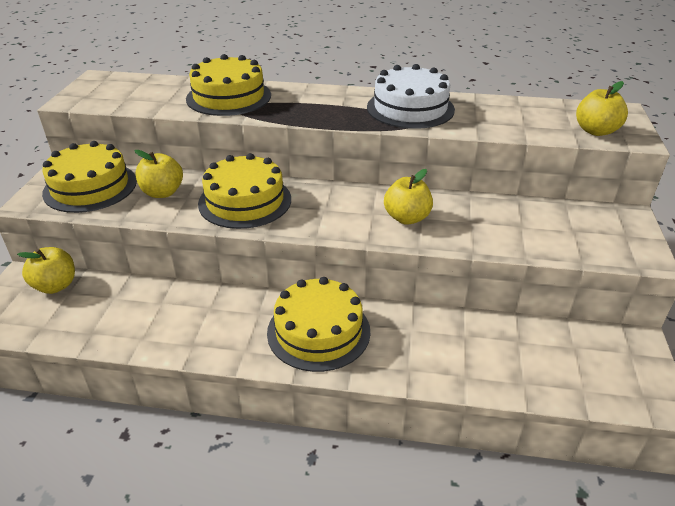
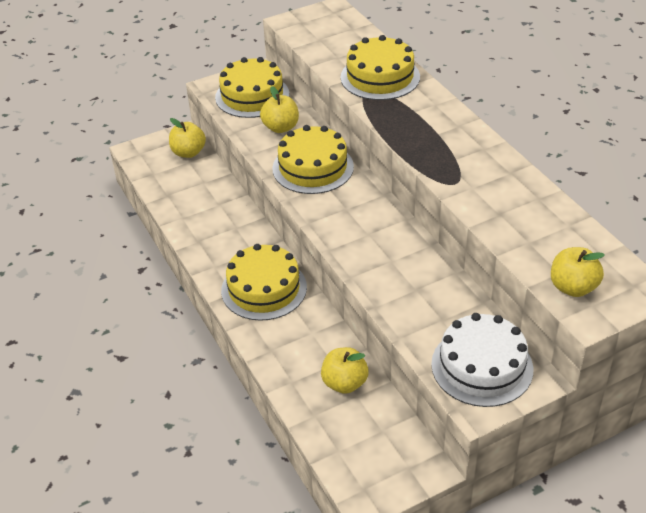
camera: 55 degrees right, 5 degrees up
white cake [367,64,455,129] -> white cake moved to [431,313,533,407]
yellow apple [384,169,433,225] -> yellow apple moved to [321,347,369,394]

